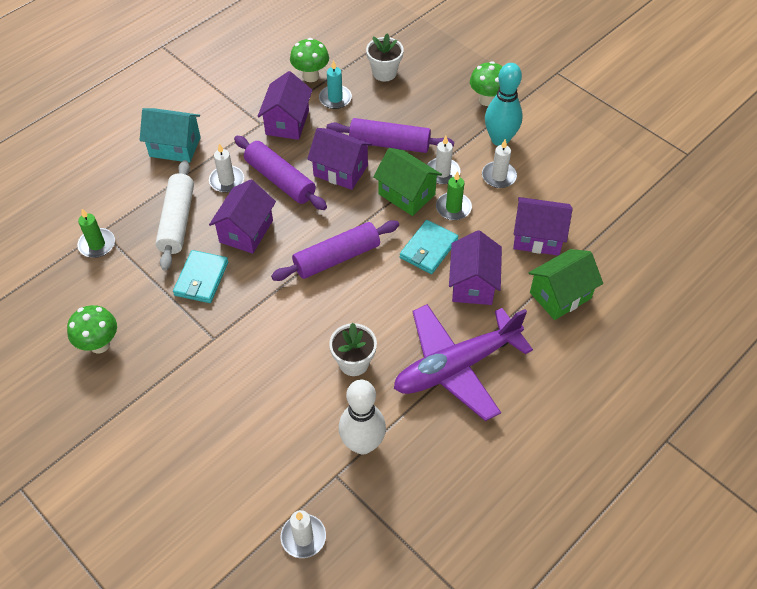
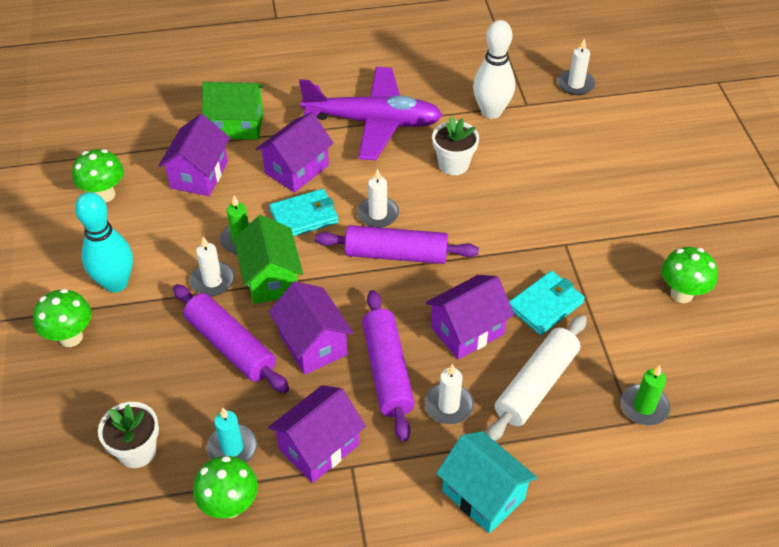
camera: 145 degrees left, 5 degrees down
white candle [482,139,517,188] -> white candle moved to [357,169,399,228]
purple house [513,197,573,256] -> purple house turned 60 degrees clockwise [158,114,230,196]
none -> green mushroom [72,149,124,203]

